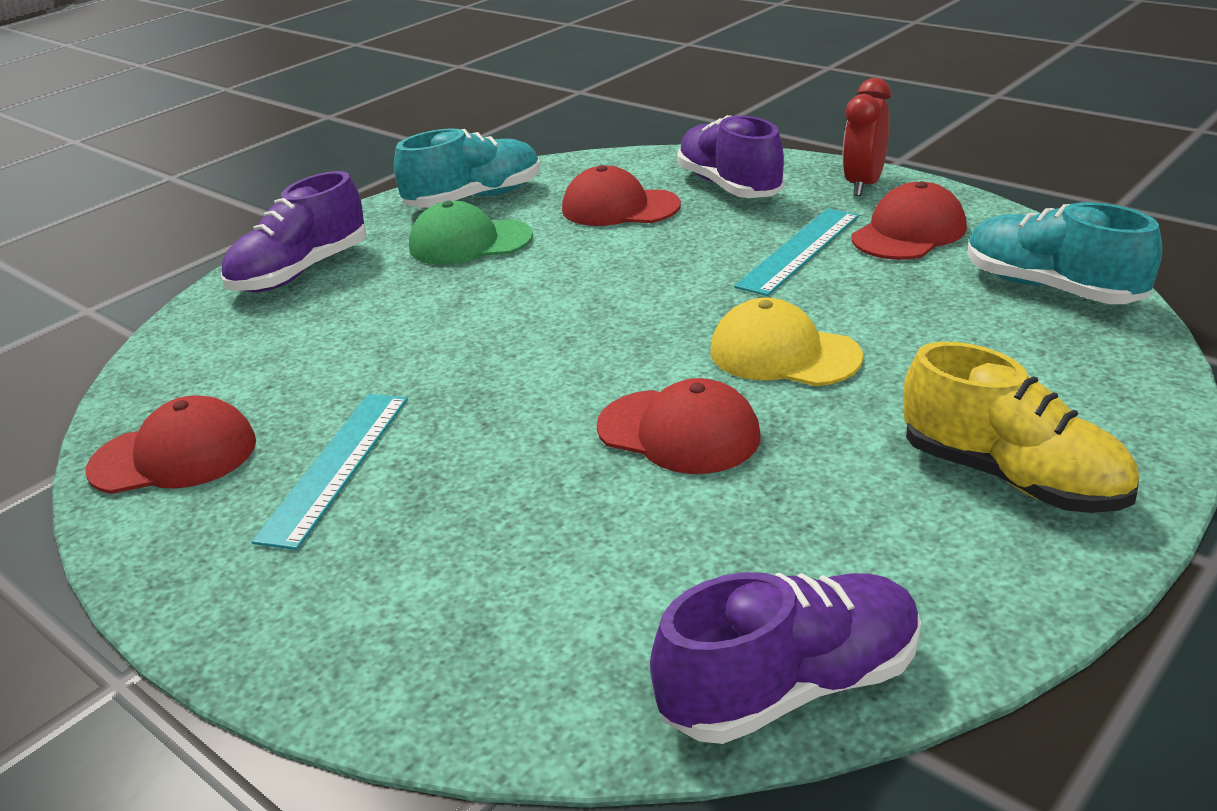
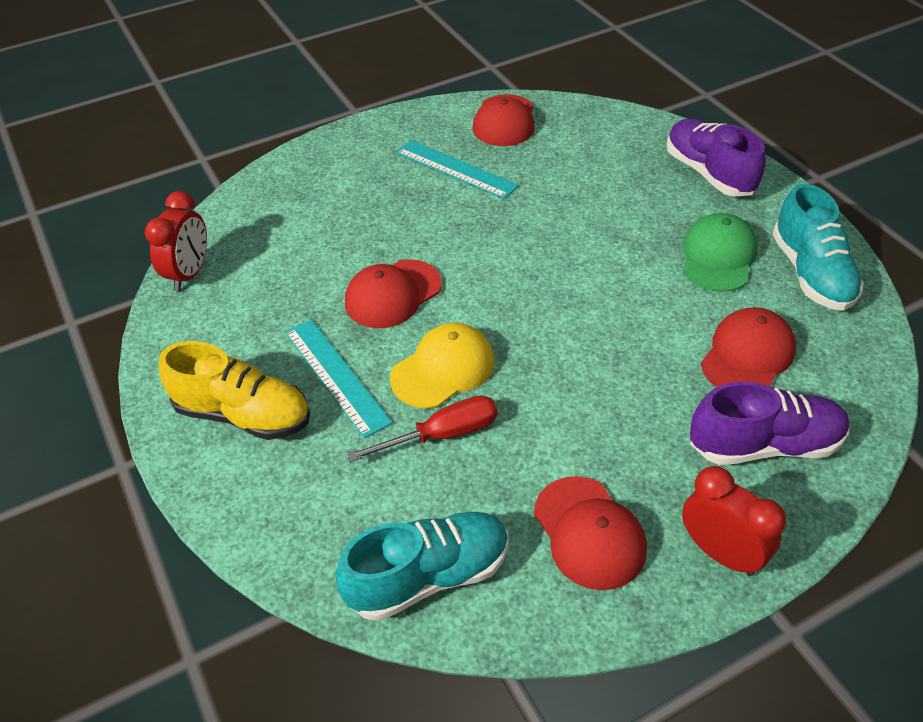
camera: 110 degrees right, 15 degrees up
purple shoe [650,572,921,744] -> red clock [145,191,207,291]
turquoise ruler [734,208,859,296] -> turquoise ruler moved to [285,320,392,438]
yellow shoe [903,342,1139,513] -> yellow shoe turned 135 degrees counterclockwise [159,341,310,440]
none -> red screwdriver [347,395,497,462]

